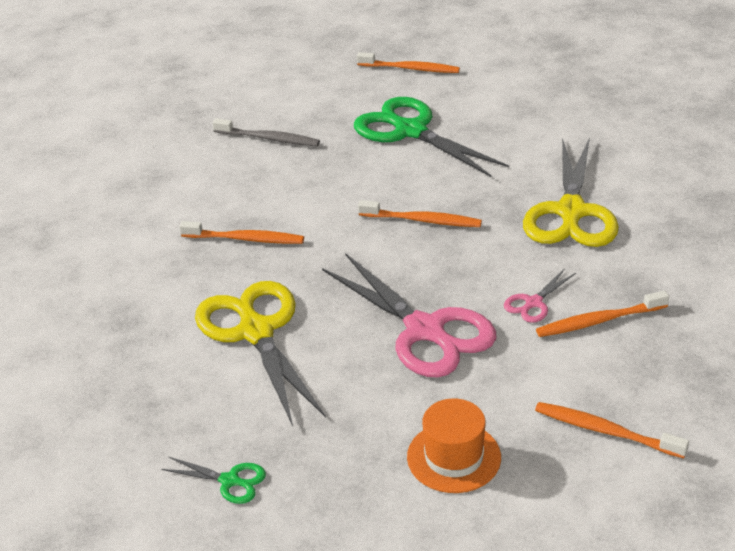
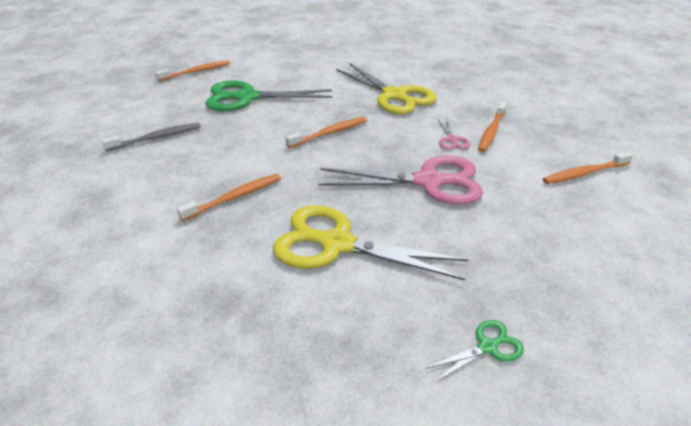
camera: 50 degrees left, 0 degrees up
orange hat [407,399,501,493] -> none

